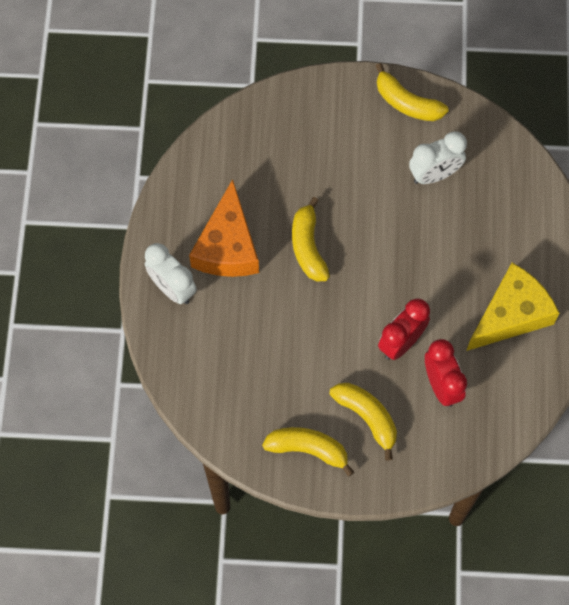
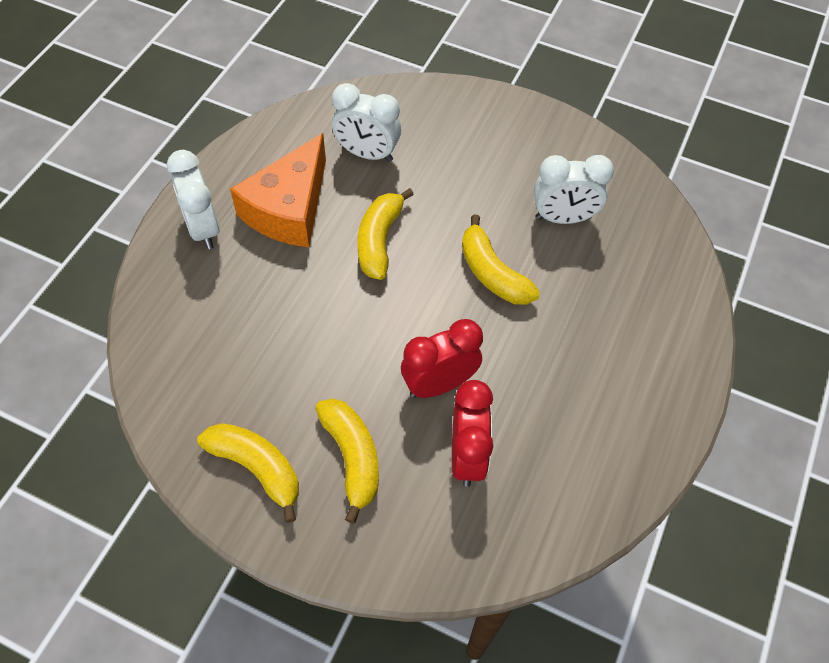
camera: 20 degrees right, 10 degrees down
yellow banana [376,63,449,121] -> yellow banana moved to [462,215,540,305]
yellow cheese [466,263,559,351] -> none
none -> white clock [332,83,401,162]

